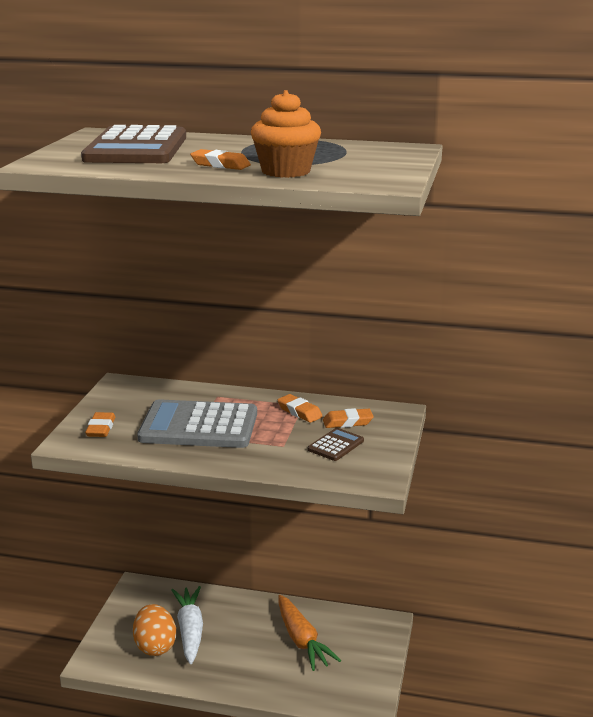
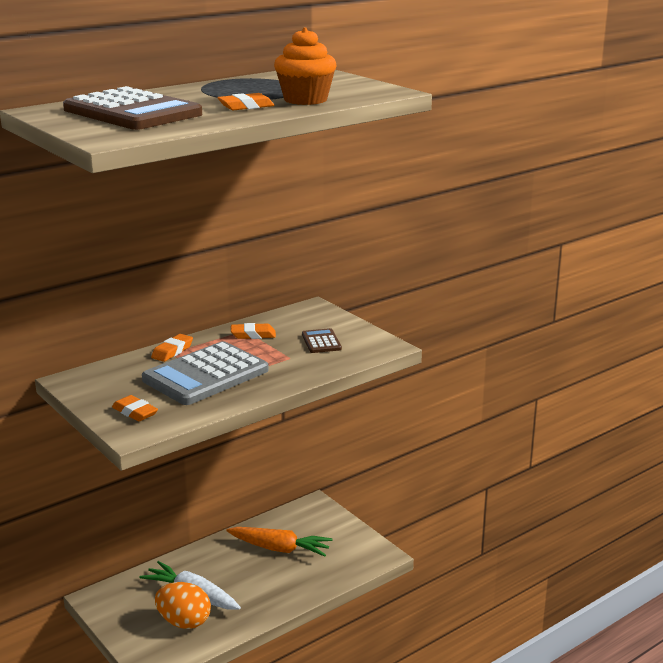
camera: 50 degrees left, 0 degrees up
orange eraser [323,408,374,428] -> orange eraser moved to [151,334,193,362]

